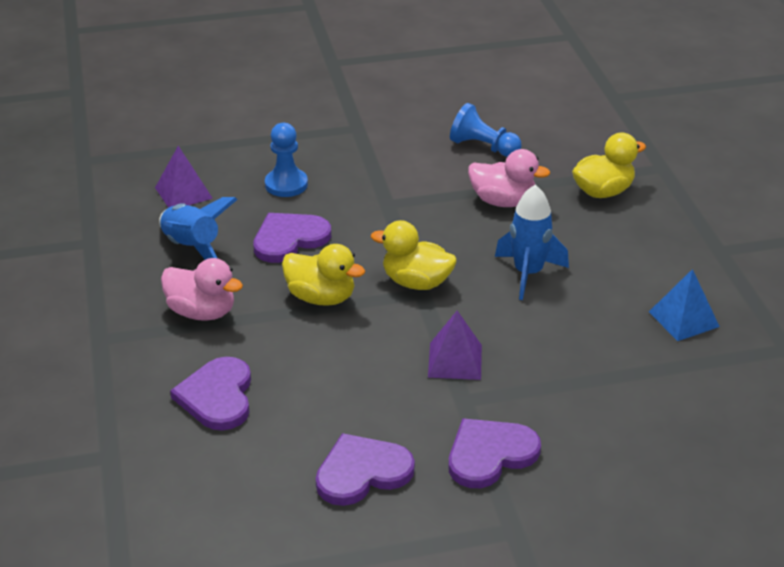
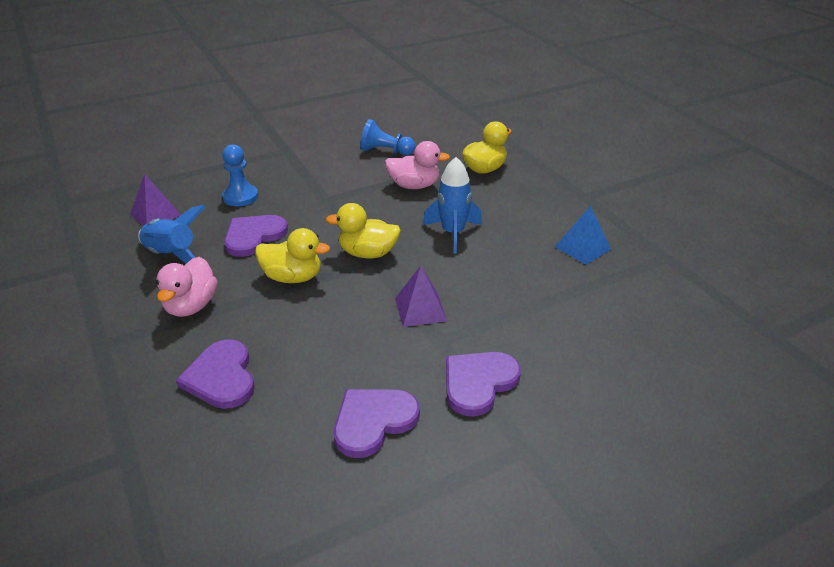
camera: 15 degrees left, 0 degrees up
pink duck [161,258,243,321] -> pink duck turned 90 degrees clockwise [156,257,218,317]

